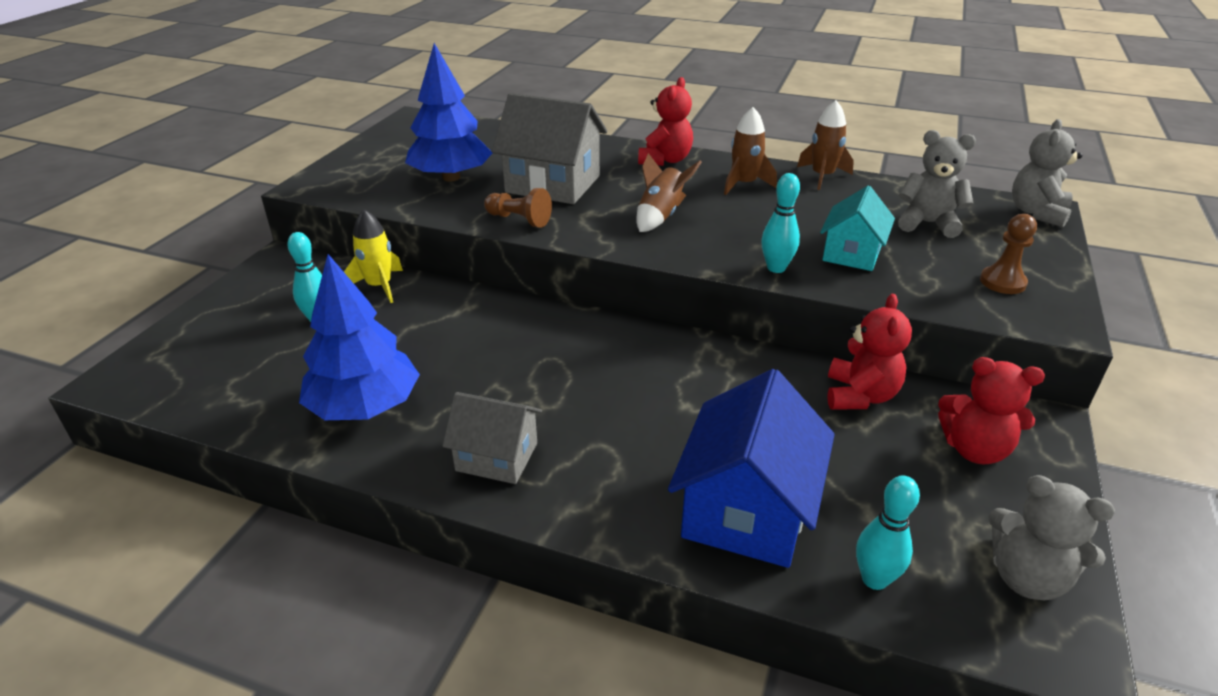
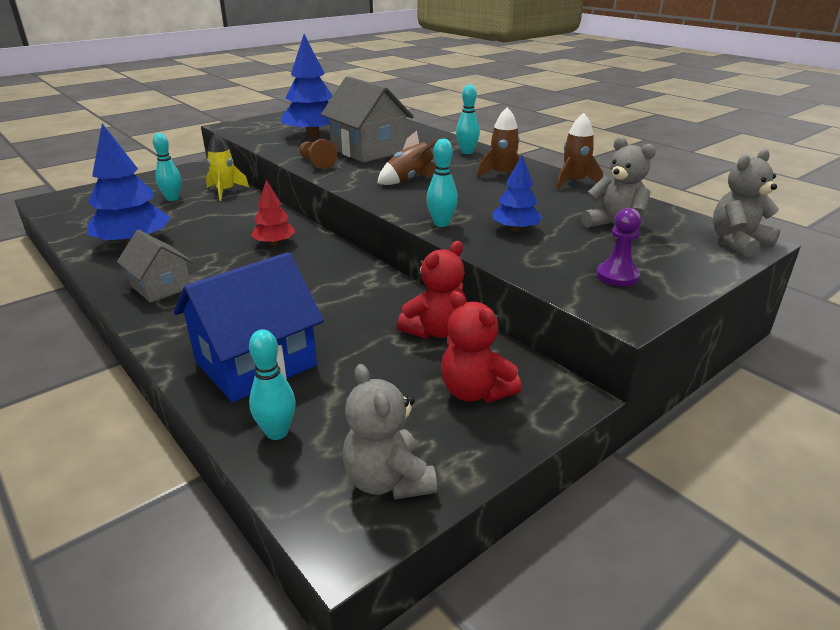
camera: 30 degrees right, 5 degrees down
red teddy bear [638,77,693,166] -> turquoise bowling pin [456,85,480,154]
turquoise house [820,186,895,271] -> blue tree [493,155,542,232]
brown pawn [980,214,1037,294] -> purple pawn [596,208,642,286]
none -> red tree [251,180,296,246]

